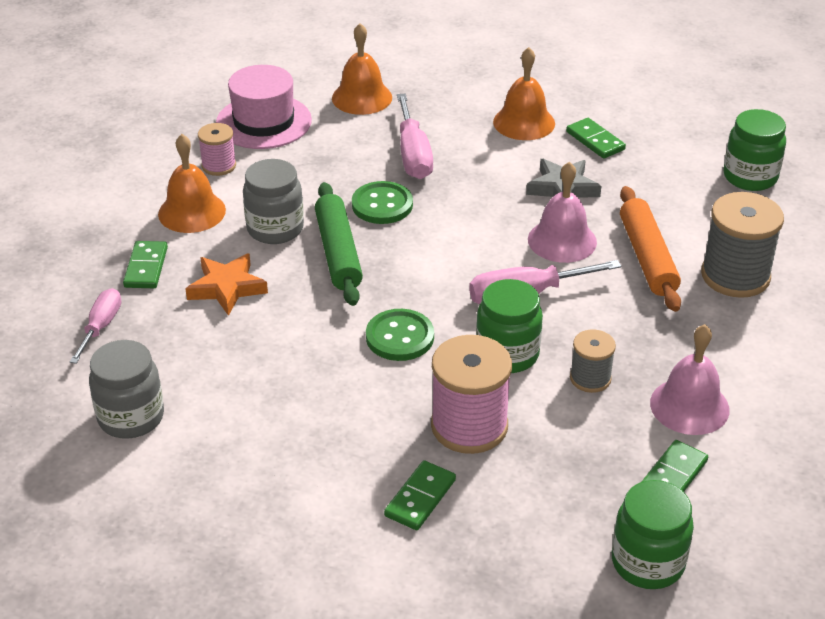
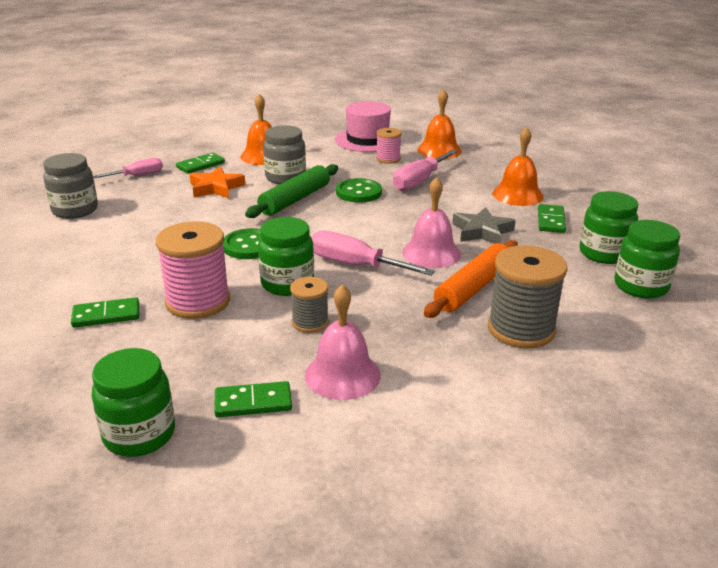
camera: 45 degrees right, 10 degrees down
pink spool [198,123,236,176] -> pink spool moved to [376,128,402,164]
none -> green jar [580,191,638,264]

